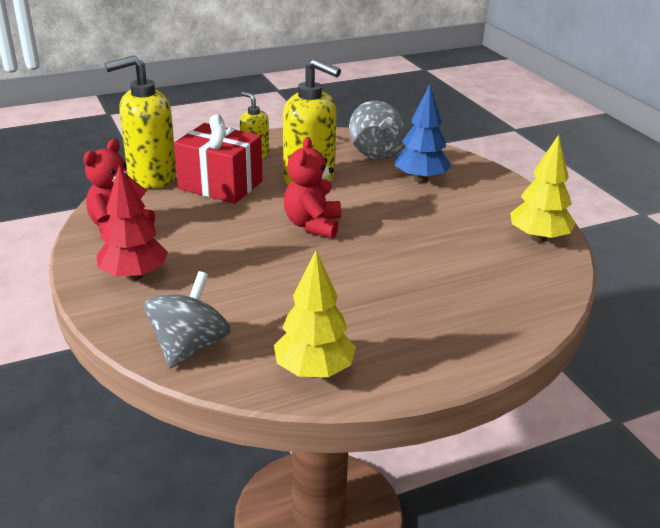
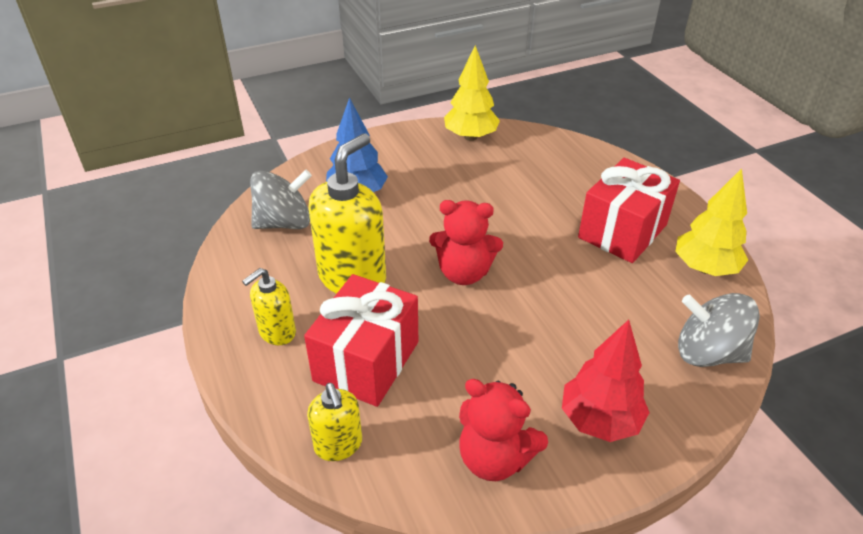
camera: 90 degrees left, 10 degrees up
yellow soap dispenser [105,55,177,188] -> yellow soap dispenser [307,383,362,461], size x0.54
none -> red gift [578,158,680,263]

